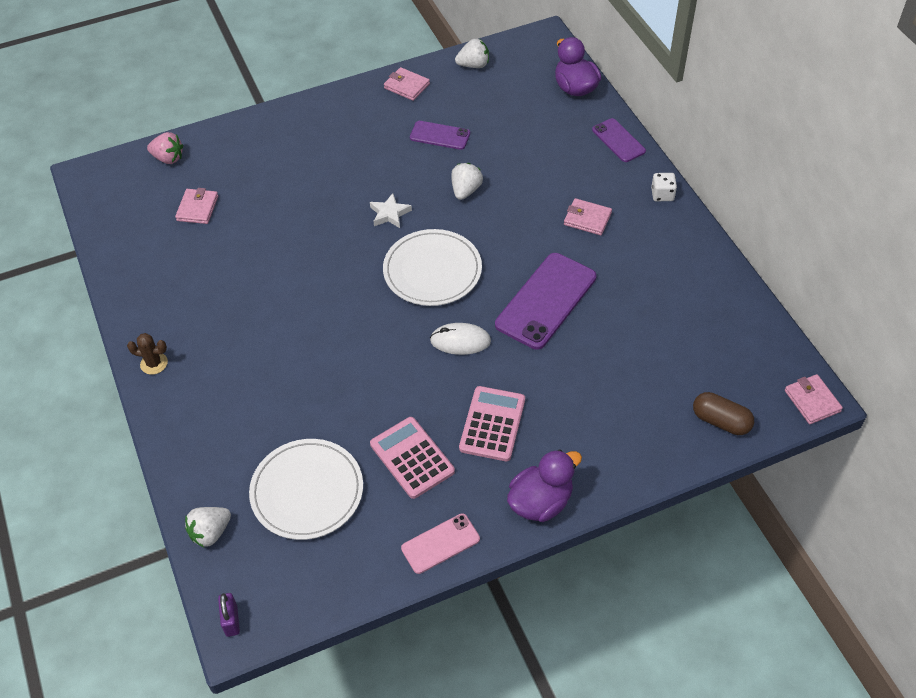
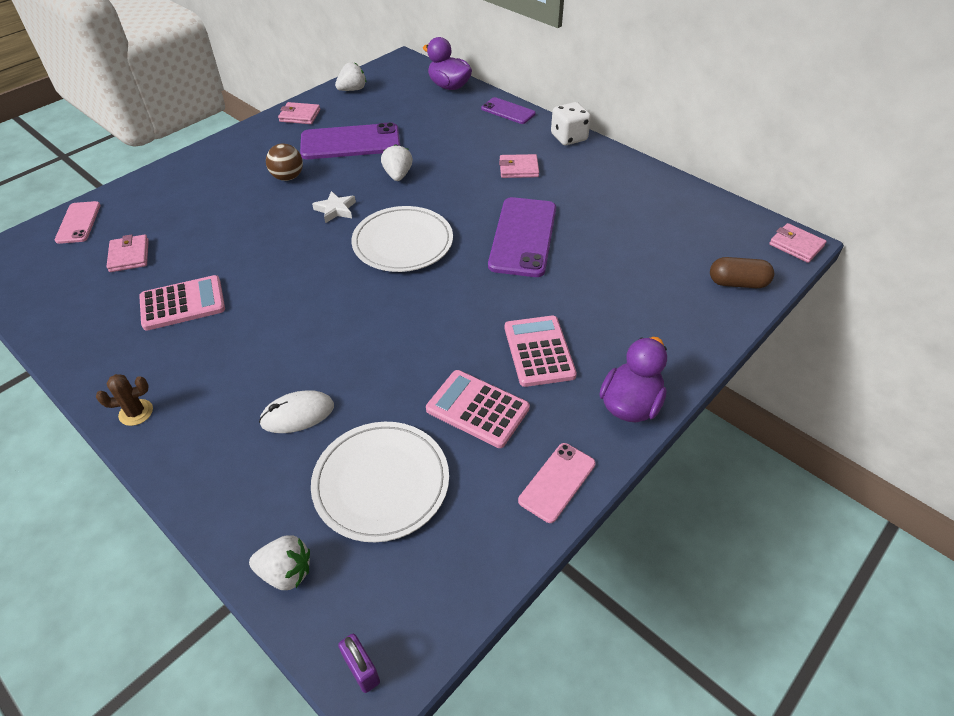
camera: 25 degrees left, 5 degrees down
pink strawberry [147,132,183,164] -> pink phone [55,201,101,244]
white strawberry [185,507,231,547] -> white strawberry turned 105 degrees counterclockwise [249,535,310,590]
purple phone [410,121,470,150] -> purple phone [300,122,400,159], size x1.78
white mouse [430,323,491,355] -> white mouse moved to [259,390,334,433]
white dice [651,173,677,201] -> white dice [551,102,591,145], size x1.51
none -> pink calculator [139,275,225,331]
none -> brown ball [266,144,303,181]

